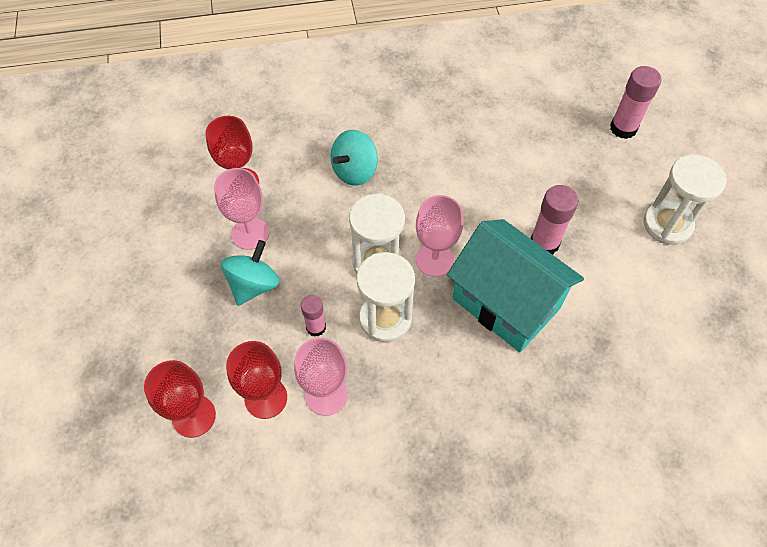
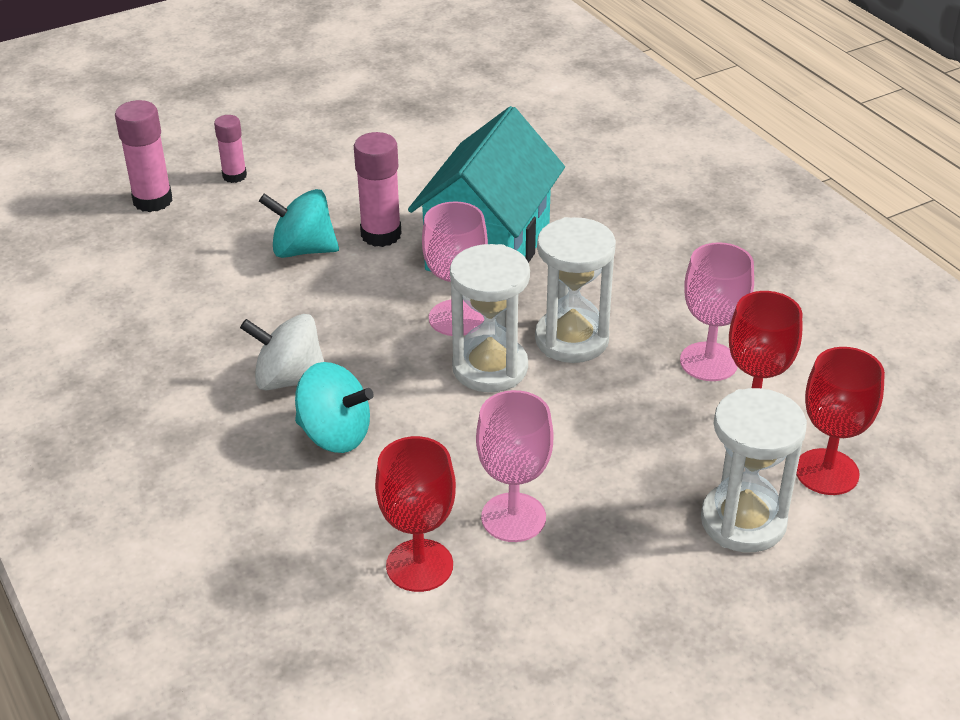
camera: 110 degrees left, 20 degrees down
turquoise spinning top [221,240,279,306] -> turquoise spinning top moved to [259,189,339,258]
pink glue stick [301,295,326,337] -> pink glue stick moved to [214,115,247,183]
white hourglass [643,155,727,245] -> white hourglass moved to [701,388,807,552]
none -> white spinning top [240,314,324,391]

